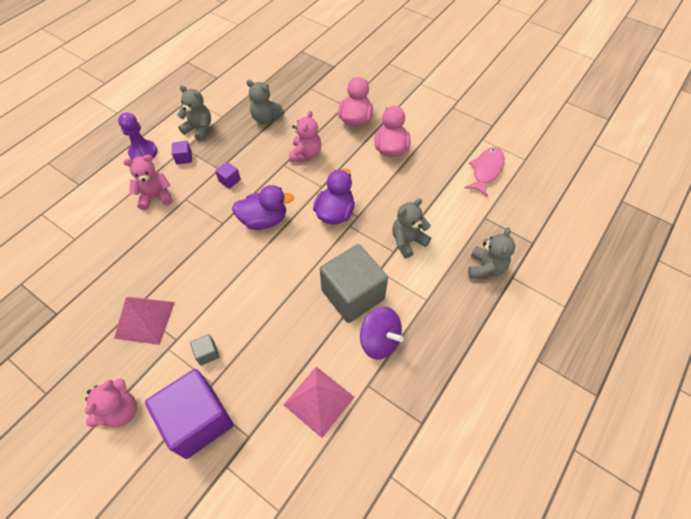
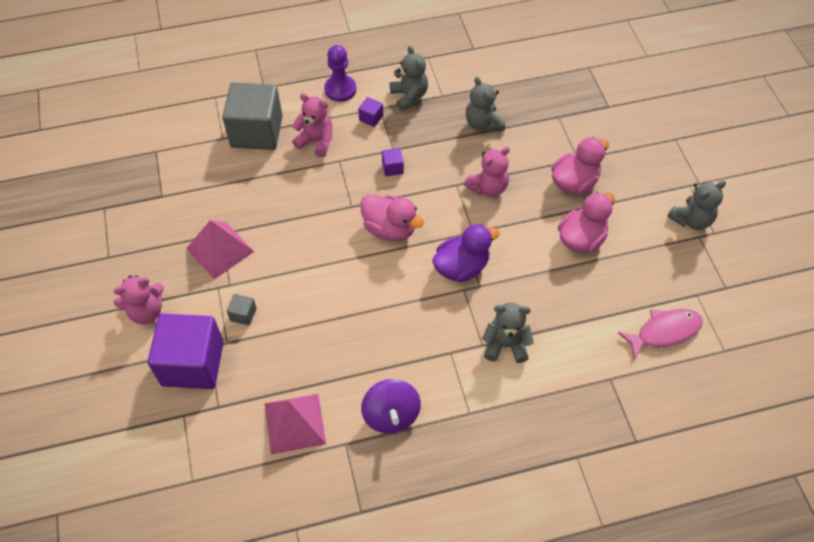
camera: 40 degrees right, 0 degrees up
purple duck [232,185,294,230] -> pink duck [360,194,424,241]
grey cube [320,244,388,323] -> grey cube moved to [222,82,283,150]
grey teddy bear [468,227,515,279] -> grey teddy bear moved to [667,180,726,230]

